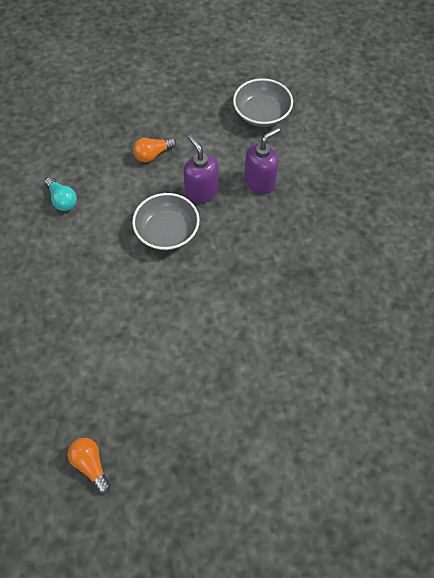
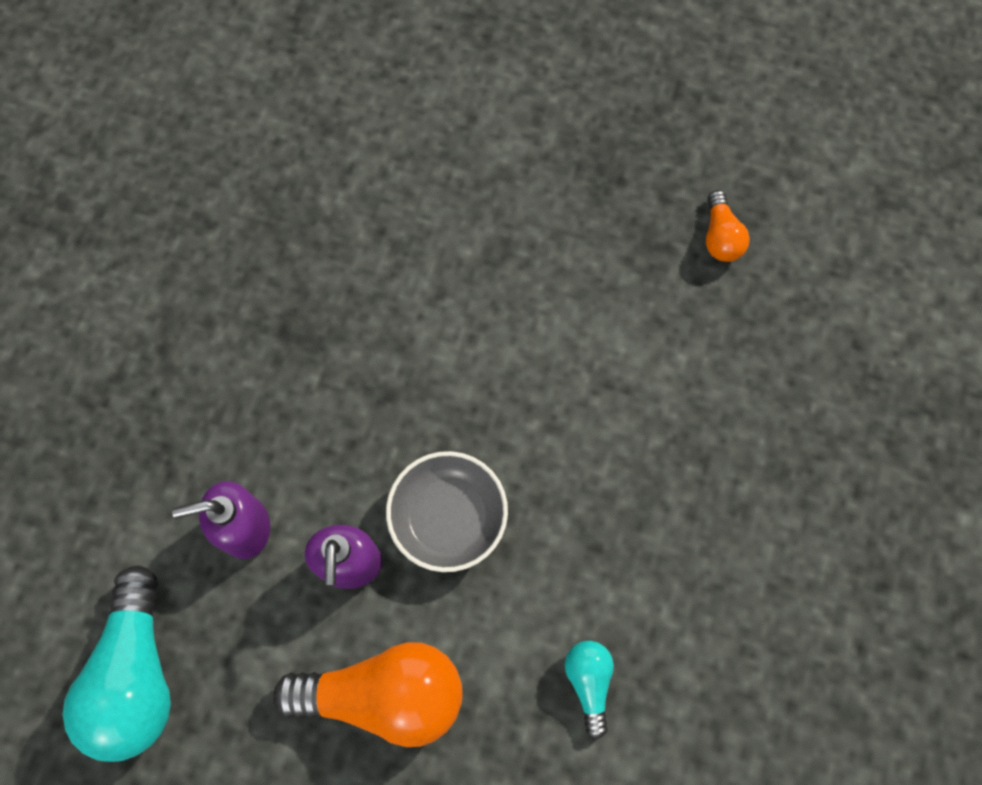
camera: 150 degrees left, 10 degrees up
orange light bulb [133,137,176,162] -> orange light bulb [273,642,463,747], size x2.00
grey bowl [233,78,293,127] -> turquoise light bulb [63,566,171,762]

